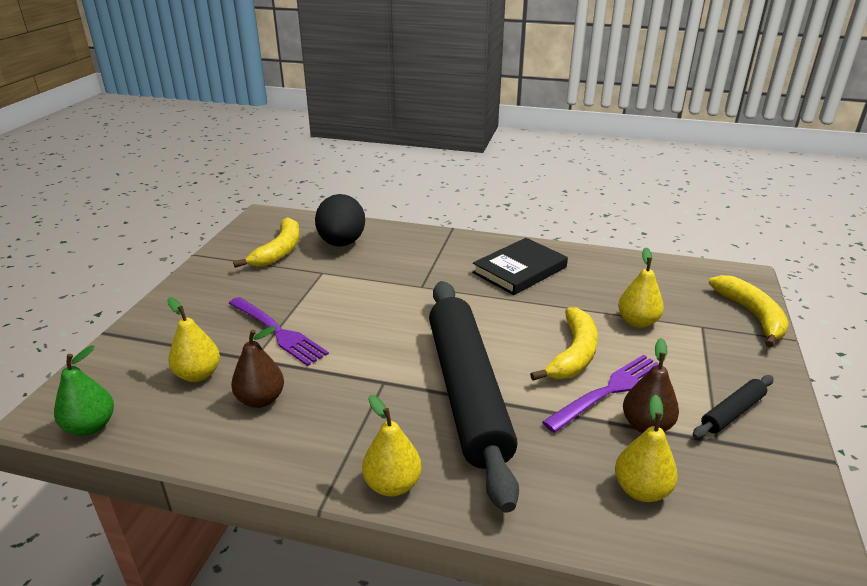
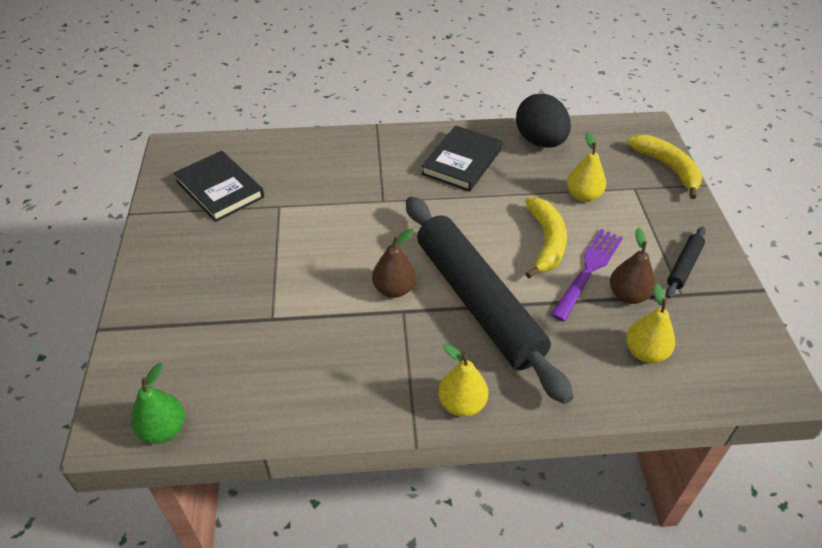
camera: 20 degrees left, 15 degrees up
yellow pear [167,297,220,382] -> none
purple fork [228,297,329,366] -> none
brown pear [231,326,284,408] -> brown pear moved to [372,229,416,298]
yellow banana [233,217,300,268] -> black book [174,151,264,222]
black egg [315,194,365,247] -> black egg moved to [516,93,571,148]

